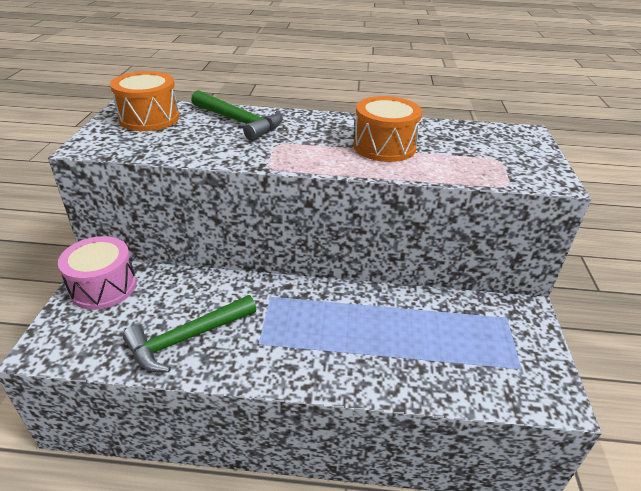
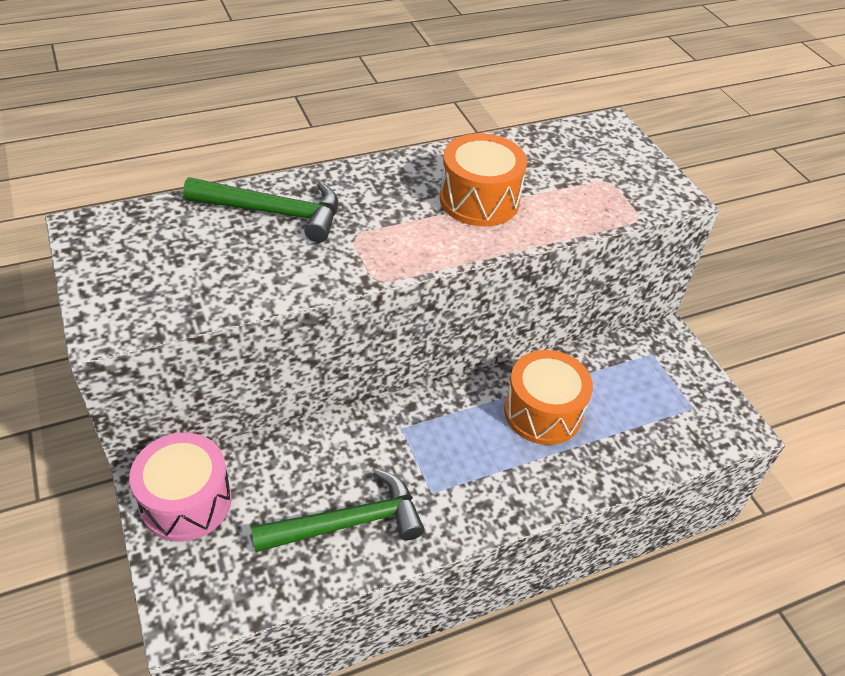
camera: 30 degrees left, 10 degrees up
orange drum [110,71,179,131] -> orange drum moved to [504,350,593,445]
green hammer [123,295,256,372] -> green hammer turned 135 degrees counterclockwise [251,469,424,553]

